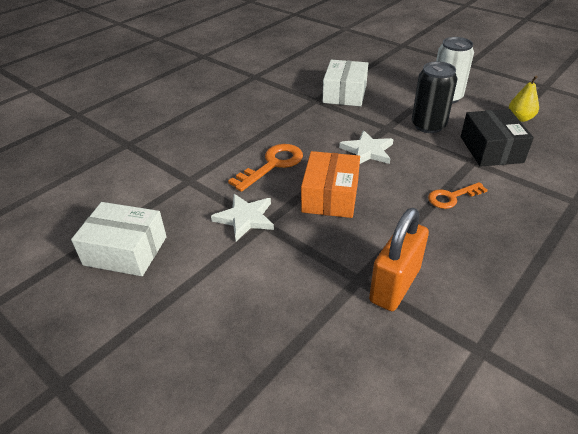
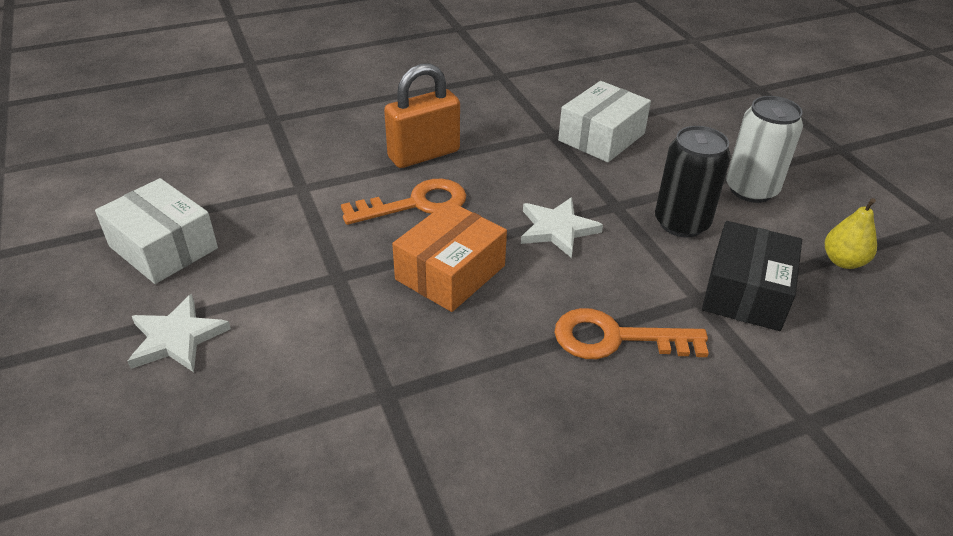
camera: 25 degrees right, 0 degrees up
white star [211,194,274,241] -> white star moved to [128,294,231,372]
orange padlock [369,208,429,311] -> orange padlock moved to [384,63,460,168]
orange key [428,182,488,209] -> orange key [554,308,709,359], size x1.51

